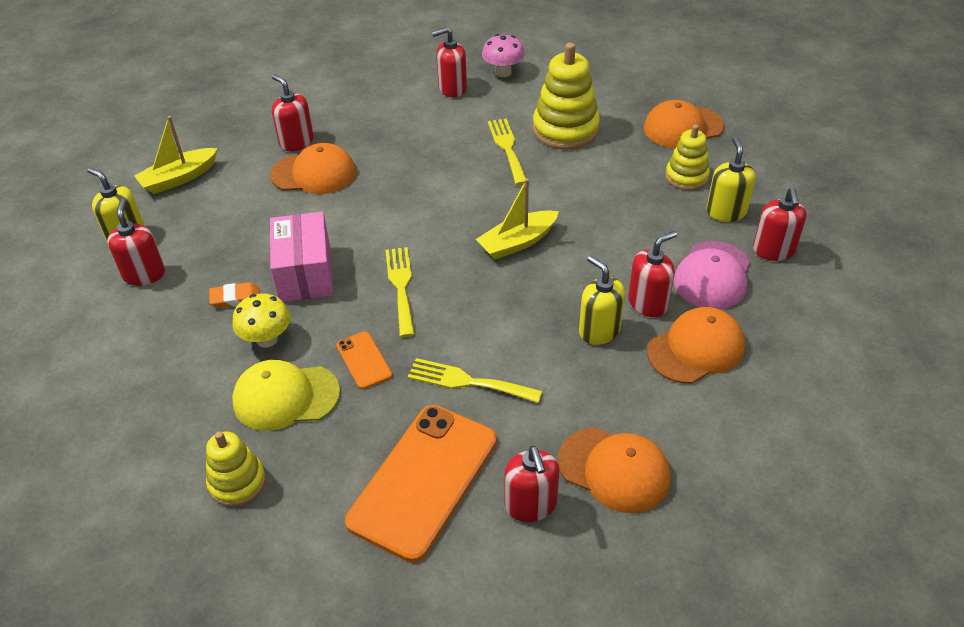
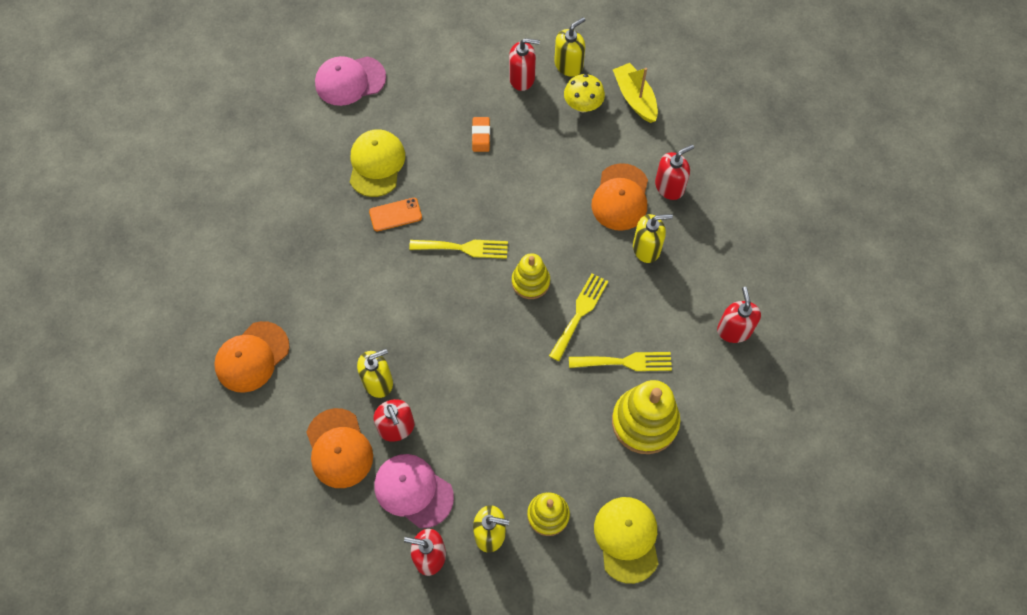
camera: 100 degrees right, 20 degrees up
yellow stacking toy [206,431,266,507] -> yellow stacking toy moved to [512,253,550,299]
yellow mushroom [233,293,290,348] -> yellow mushroom moved to [564,74,605,112]
pink box [270,212,333,302] -> none
orange phone [345,405,497,563] -> none
yellow fork [408,358,542,403] -> yellow fork moved to [549,273,608,361]
yellow boat [476,178,559,260] -> none
pink mushroom [482,34,525,77] -> none
red soap dispenser [504,446,559,522] -> none
orange cap [644,100,724,148] -> yellow cap [594,497,659,584]
none -> pink cap [315,56,386,106]
none -> yellow soap dispenser [633,214,673,263]

